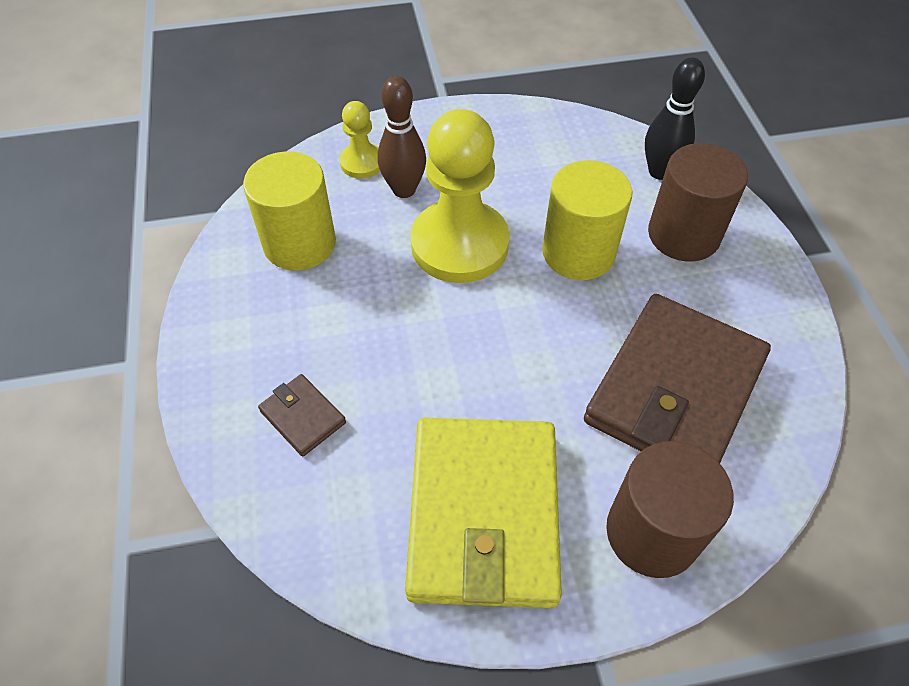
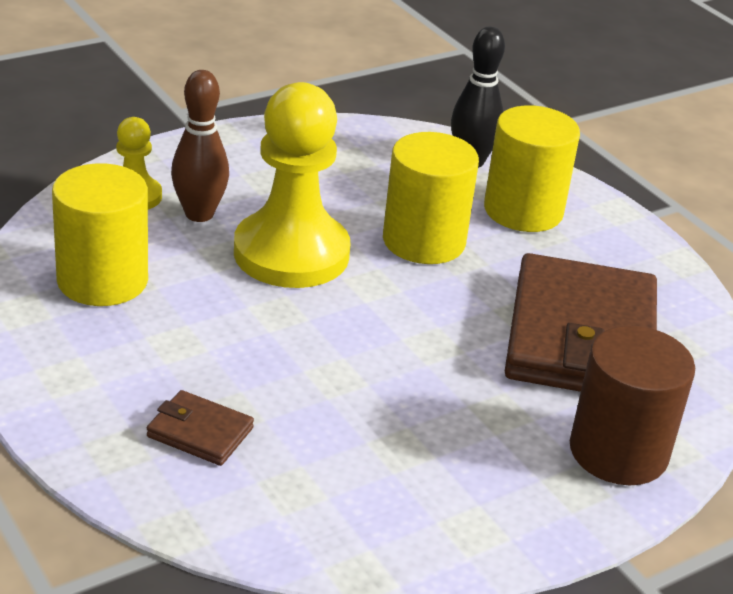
camera: 25 degrees left, 20 degrees down
yellow wallet [405,418,562,608] -> none
brown cylinder [648,143,748,261] -> yellow cylinder [484,105,580,232]

